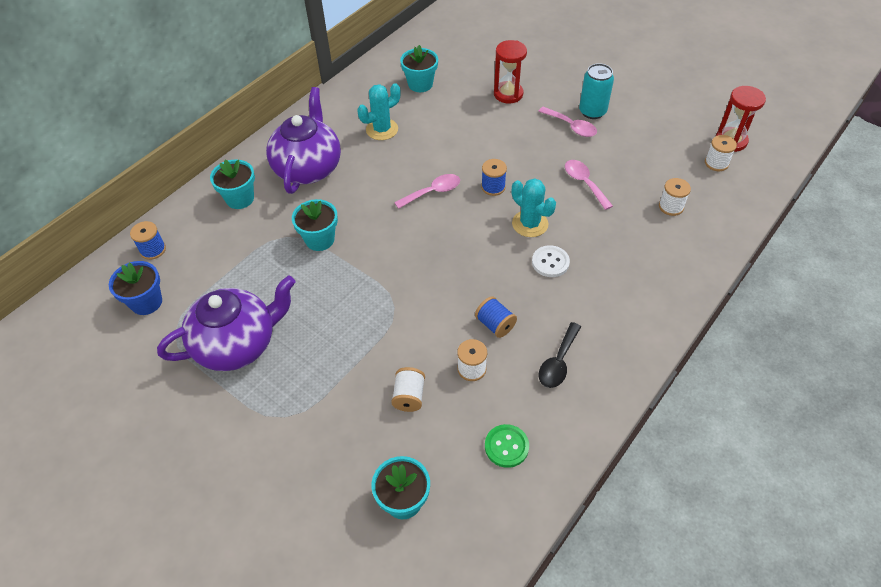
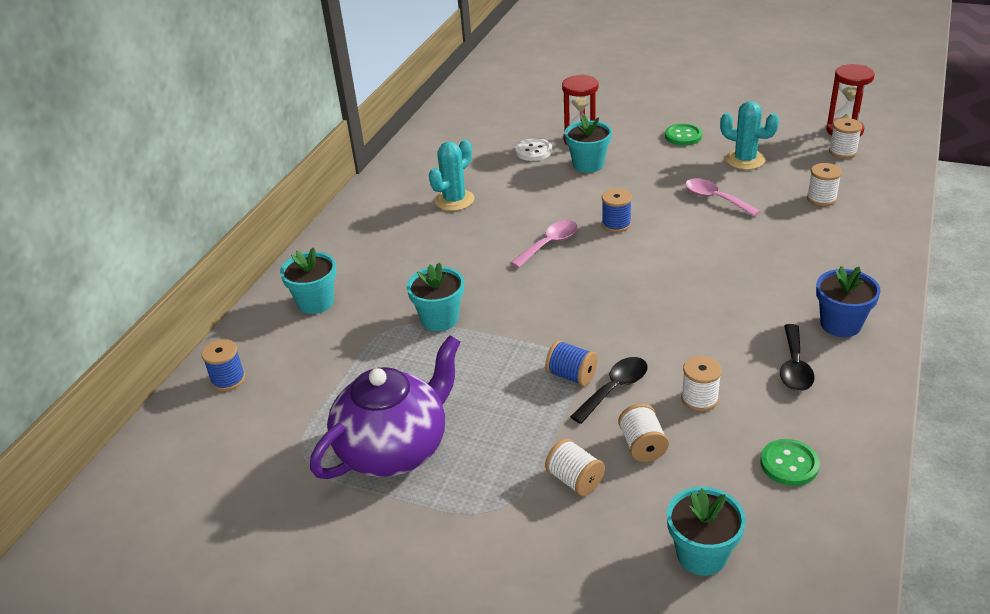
camera: 15 degrees left, 15 degrees down
blue flower pot [109,261,162,315] -> blue flower pot moved to [816,266,881,337]
purple teapot [266,87,341,194] -> none
turquoise flower pot [400,45,438,92] -> turquoise flower pot moved to [565,115,612,173]
blue spool [475,296,517,338] -> blue spool moved to [545,340,598,386]
turquoise cactus [512,178,556,237] -> turquoise cactus moved to [720,101,779,170]
white button [532,245,570,277] -> white button moved to [515,138,552,161]
pink spoon [538,107,597,137] -> none
turquoise can [579,63,614,119] -> green button [665,123,702,146]
none -> white spool [545,438,605,496]
none -> black spoon [570,357,648,424]

